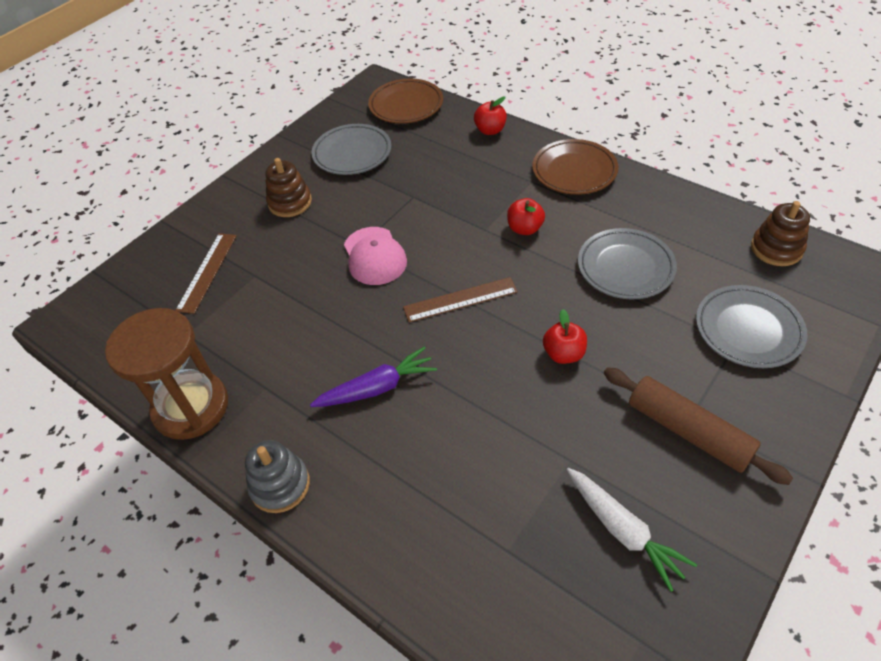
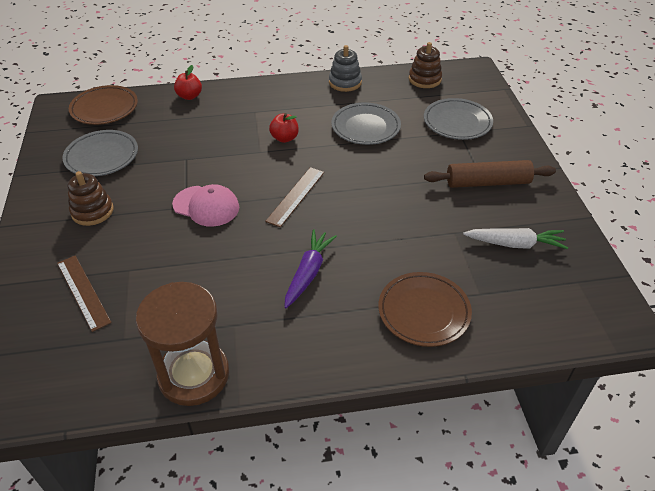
camera: 50 degrees left, 5 degrees down
grey stacking toy [245,440,310,513] -> grey stacking toy moved to [329,45,362,92]
brown plate [533,139,619,195] -> brown plate moved to [378,272,472,347]
red apple [543,309,587,364] -> none

